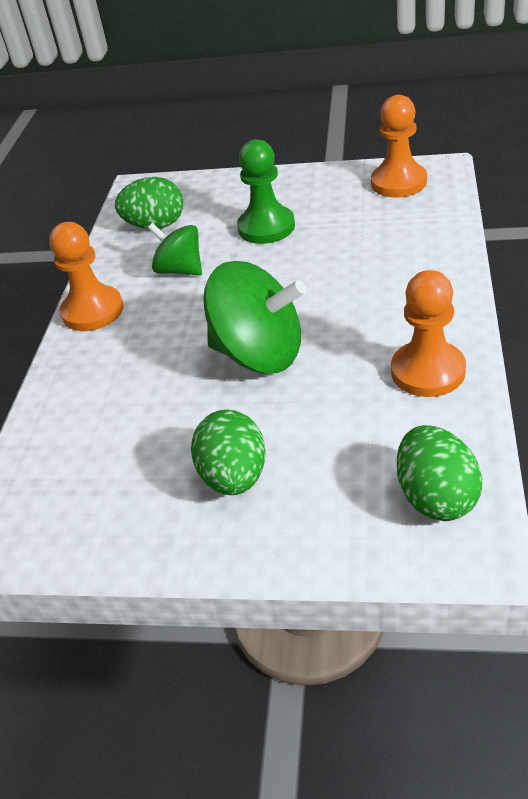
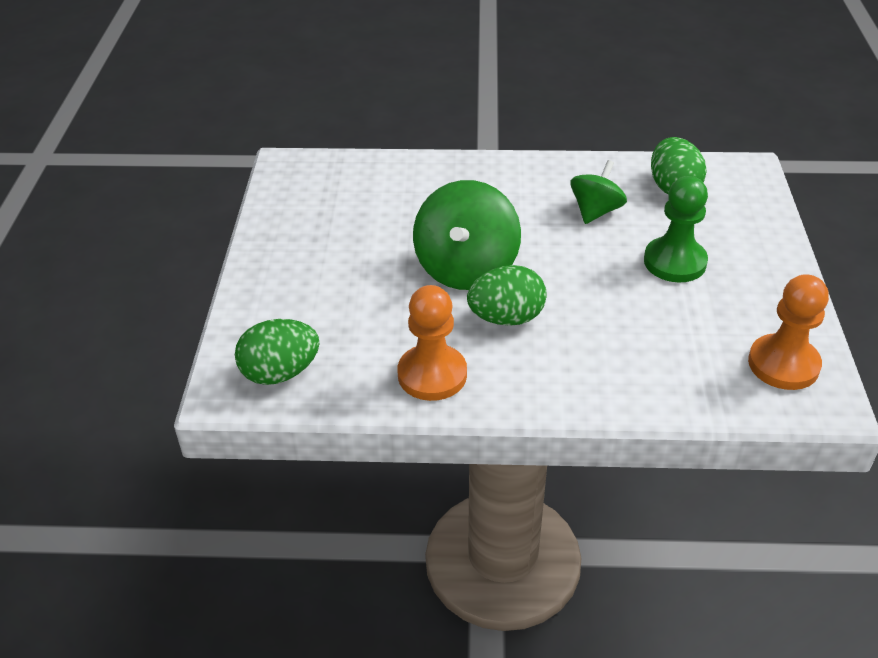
camera: 80 degrees right, 0 degrees up
orange pawn [49,222,124,331] -> none
green egg [191,410,265,495] -> green egg moved to [467,265,547,326]

